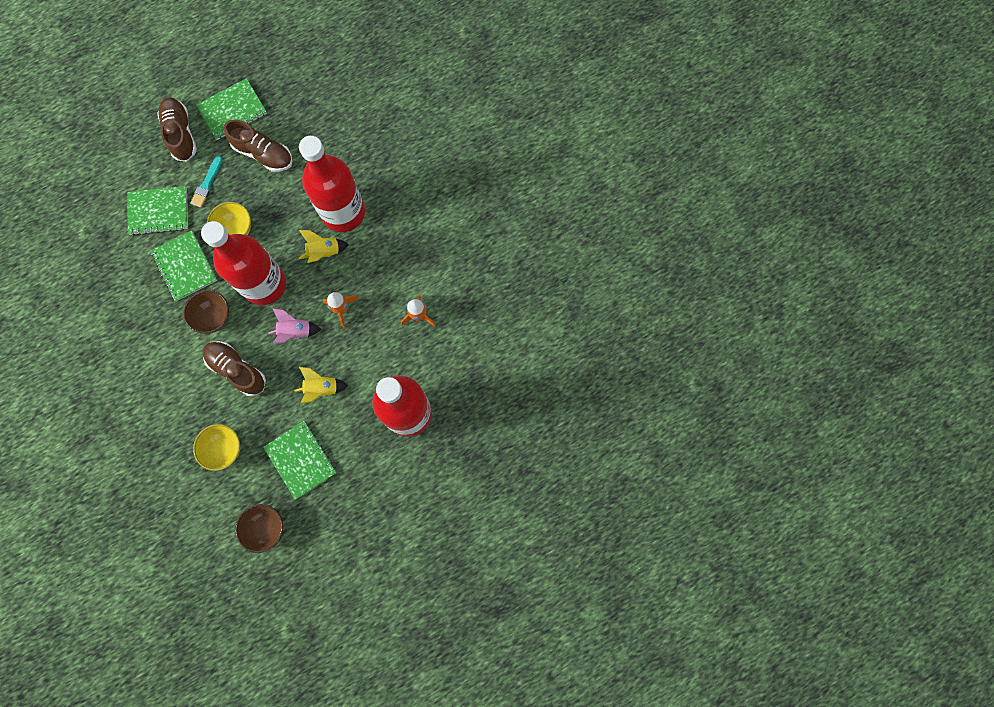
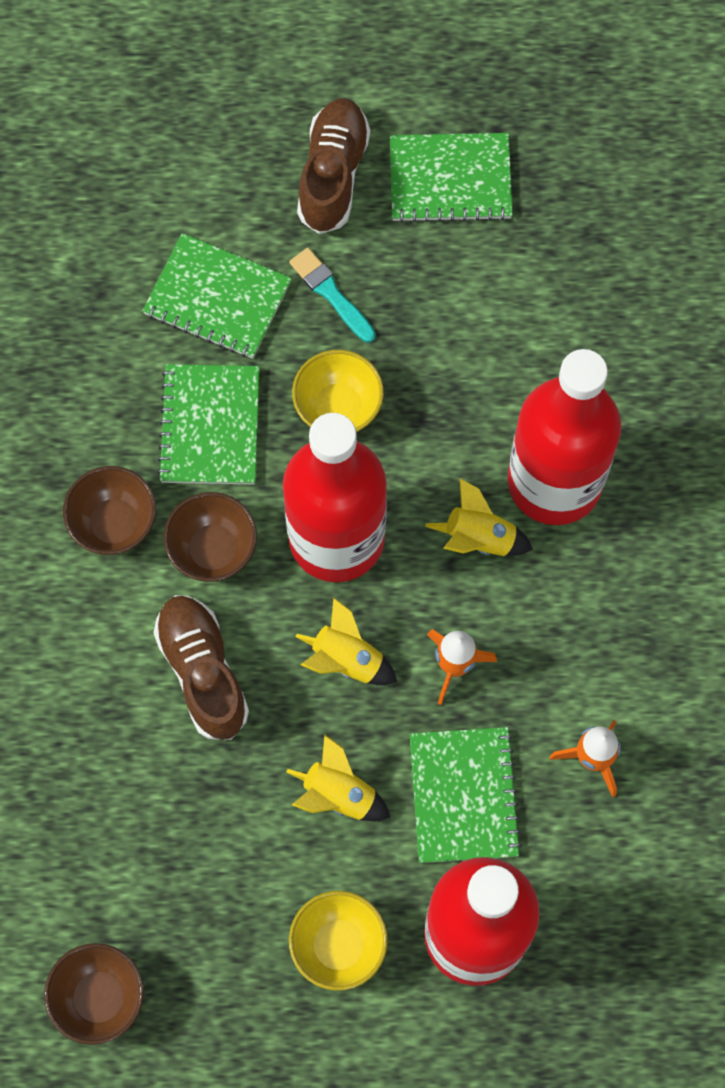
camera: 30 degrees right, 5 degrees down
turquoise brush [190,156,223,208] -> turquoise brush turned 90 degrees clockwise [289,248,376,343]
yellow bowl [193,424,240,471] -> yellow bowl moved to [289,891,388,991]
brown shoe [224,119,292,172] -> none
green notebook [263,421,337,500] -> green notebook moved to [410,727,522,863]
pink rocket [268,308,321,344] -> yellow rocket [296,598,397,685]
none -> brown bowl [63,466,156,555]

